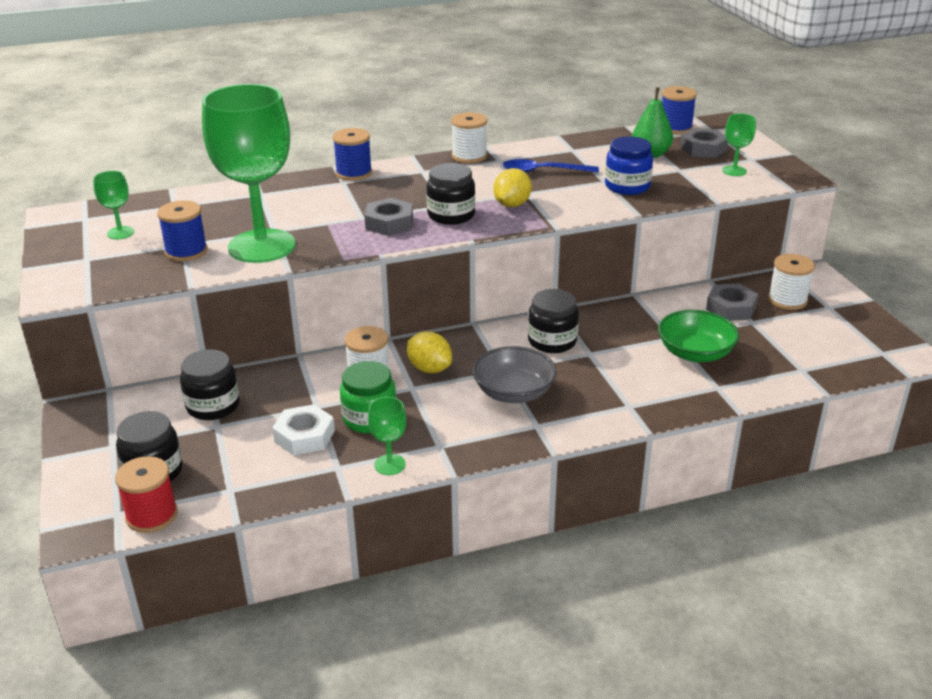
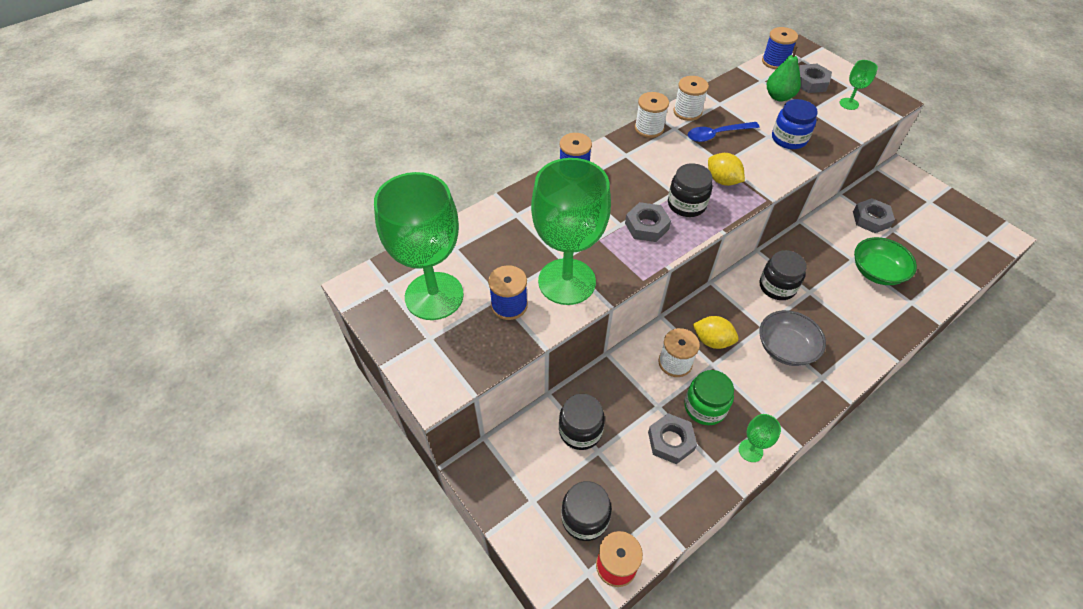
camera: 20 degrees left, 20 degrees up
green goblet [93,171,134,239] -> green goblet [374,172,464,320], size x2.46
white nut [272,404,335,455] -> grey nut [648,413,697,464]
yellow lemon [493,168,532,207] -> yellow lemon turned 45 degrees counterclockwise [708,153,745,186]
white spool [768,254,815,310] -> white spool moved to [673,76,709,121]

